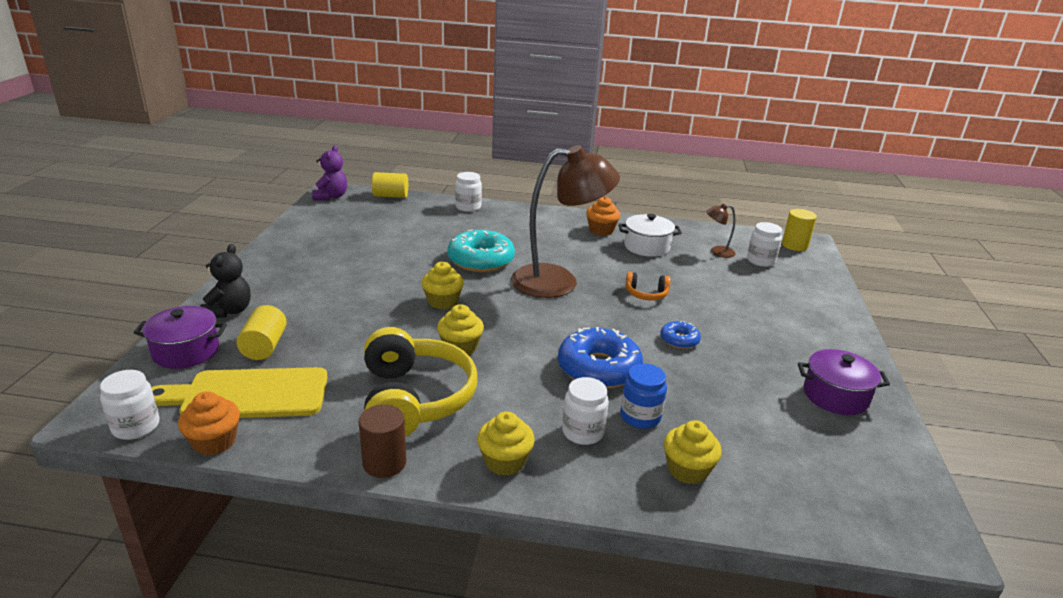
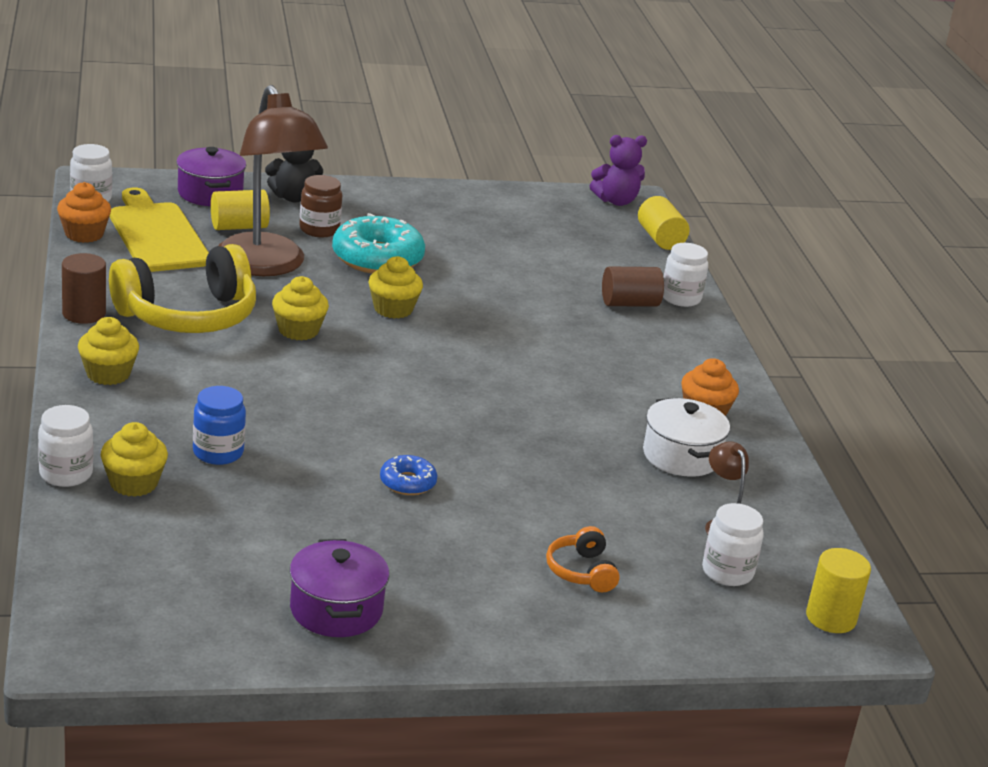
camera: 70 degrees right, 0 degrees up
turquoise donut [447,229,515,272] -> turquoise donut moved to [332,213,425,274]
brown lamp [511,145,620,298] -> brown lamp moved to [218,85,328,276]
blue donut [558,327,643,388] -> none
white jar [562,377,609,445] -> white jar moved to [38,405,93,487]
orange headphones [625,272,670,301] -> orange headphones moved to [546,526,620,593]
none -> brown jar [299,175,342,237]
none -> brown cylinder [602,267,664,307]

